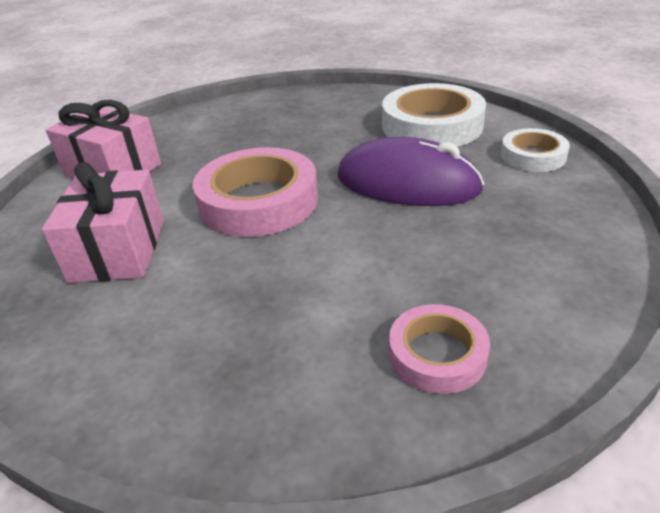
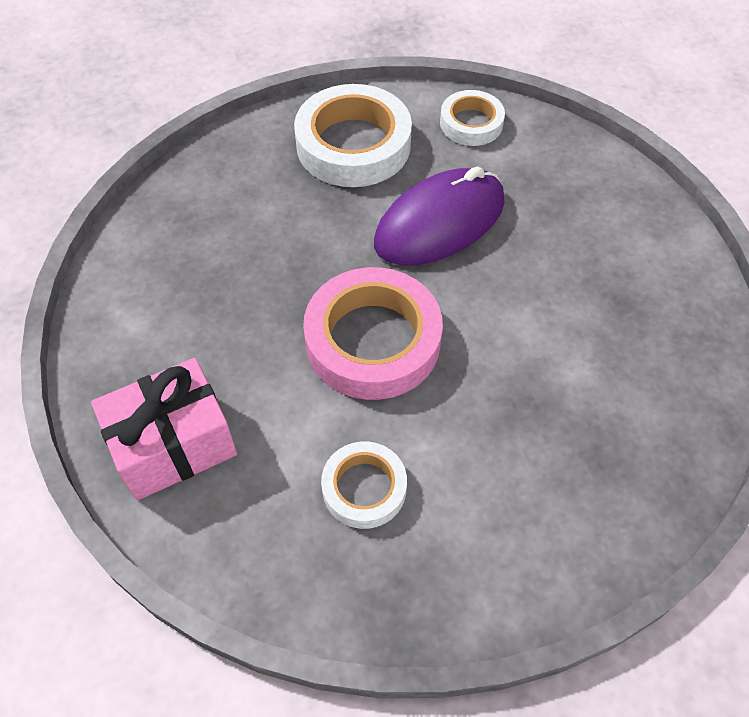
camera: 60 degrees left, 20 degrees up
pink gift [42,162,164,283] -> white tape [321,442,407,529]
pink tape [389,304,490,394] -> none

